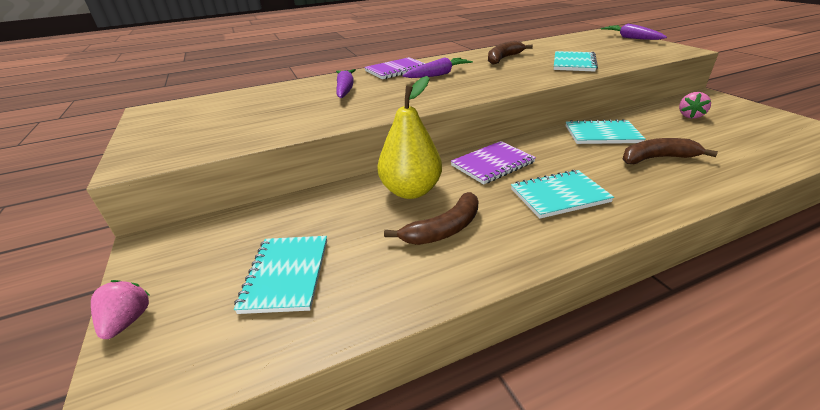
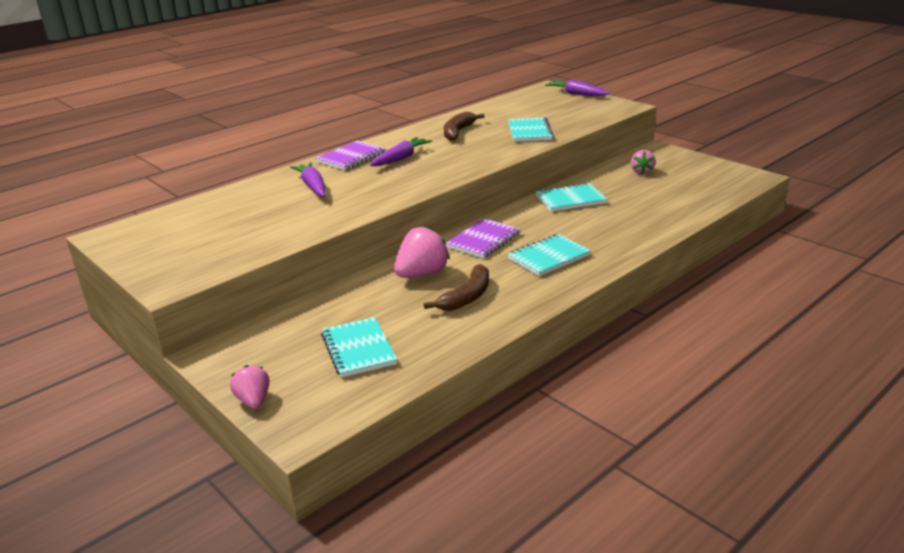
camera: 20 degrees left, 5 degrees down
yellow pear [377,76,442,199] -> pink strawberry [394,226,450,278]
brown banana [623,138,718,164] -> none

